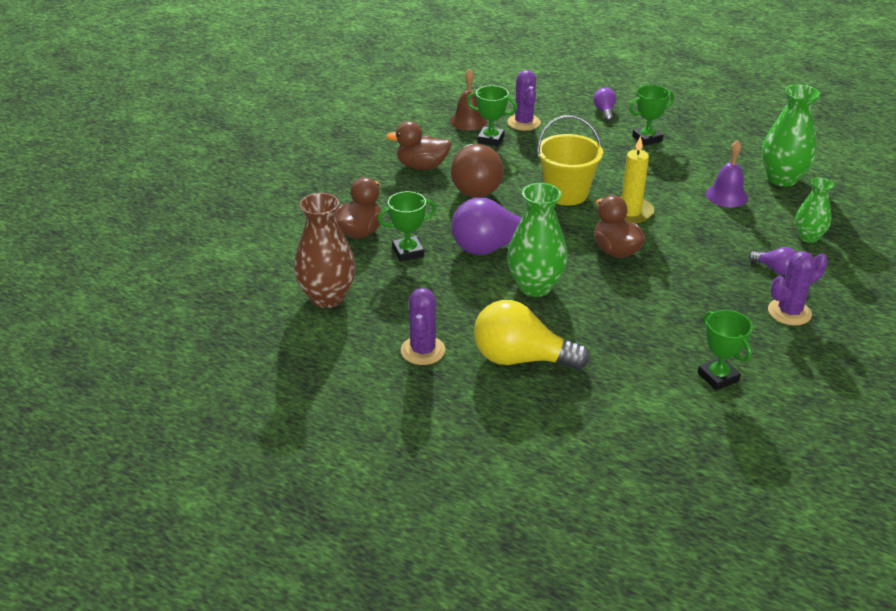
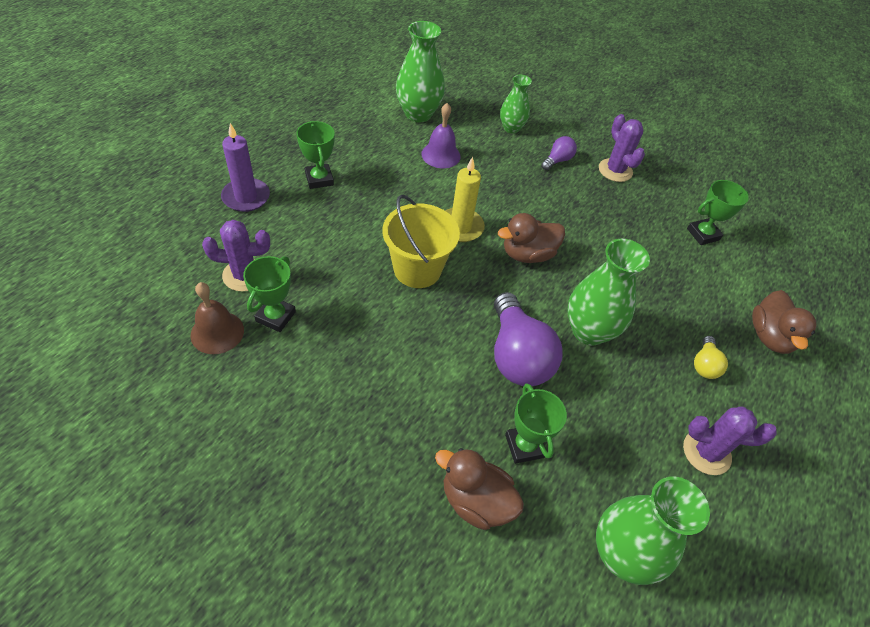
camera: 90 degrees left, 15 degrees up
brown vase [294,193,356,308] -> green vase [596,477,710,585]
brown duck [386,121,452,170] -> brown duck moved to [752,290,816,354]
brown light bulb [451,144,504,198] -> none
yellow light bulb [474,300,590,370] -> yellow light bulb [694,336,728,379], size x0.48
purple light bulb [594,88,616,121] -> purple candle [221,123,270,212]

